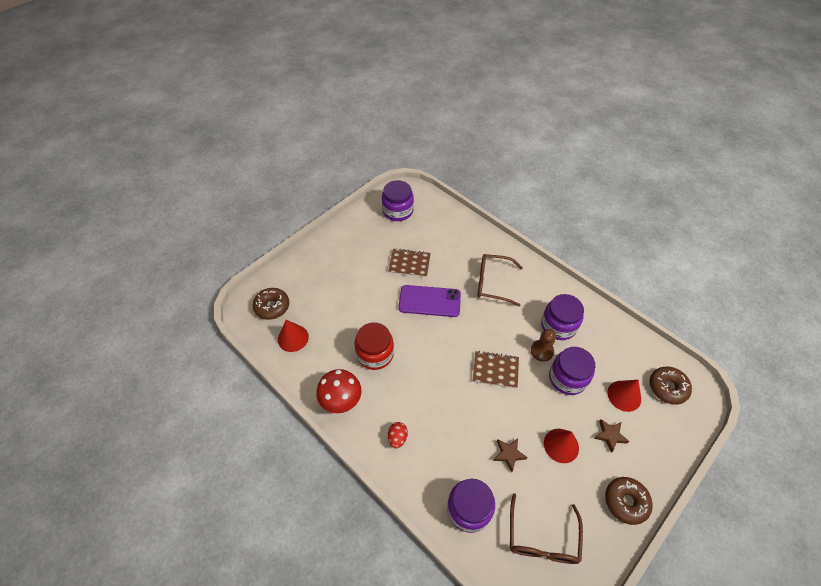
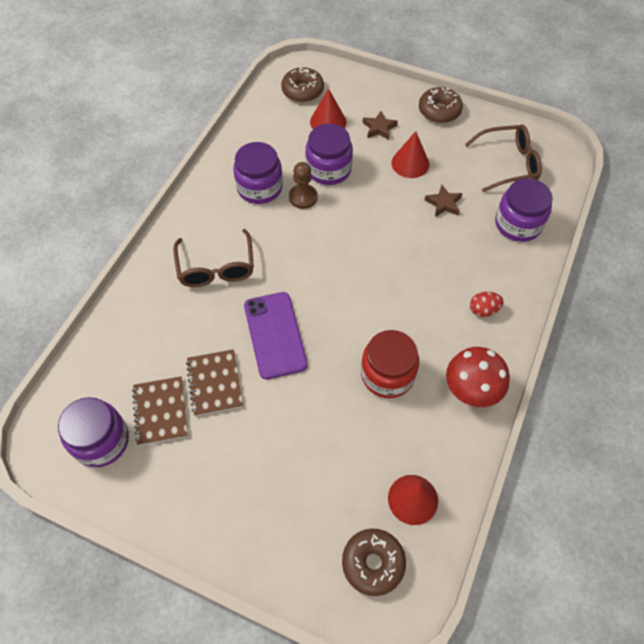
camera: 110 degrees left, 5 degrees up
brown notebook [473,351,519,388] -> brown notebook moved to [132,376,188,446]

